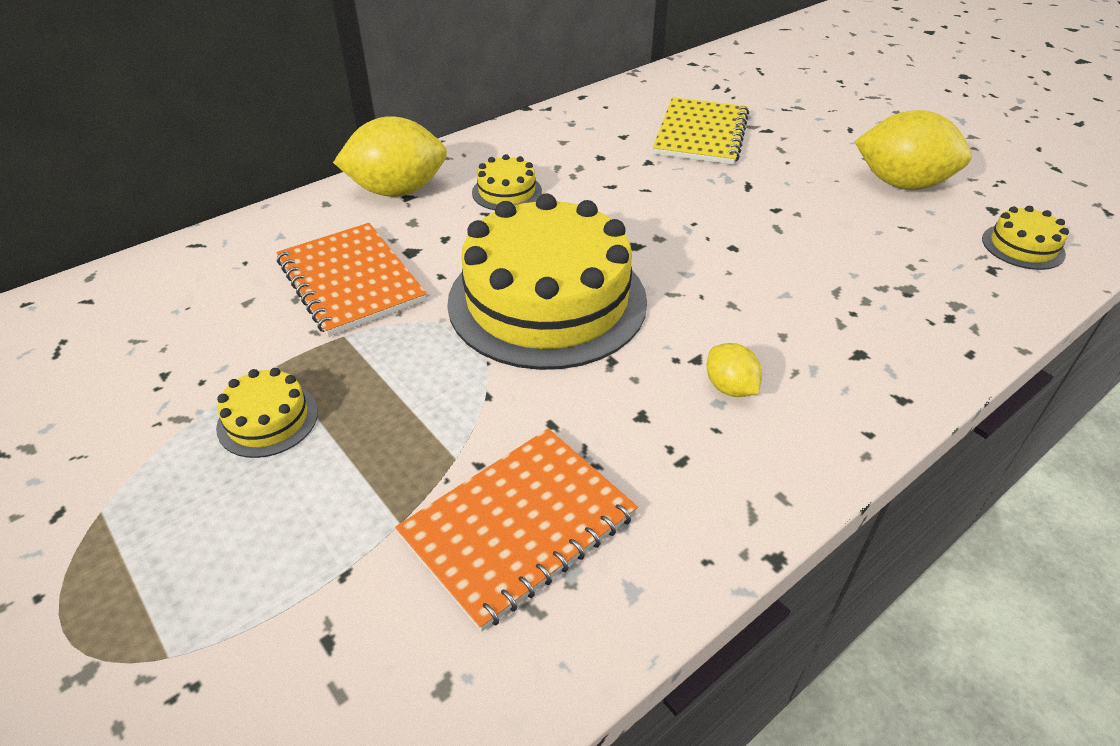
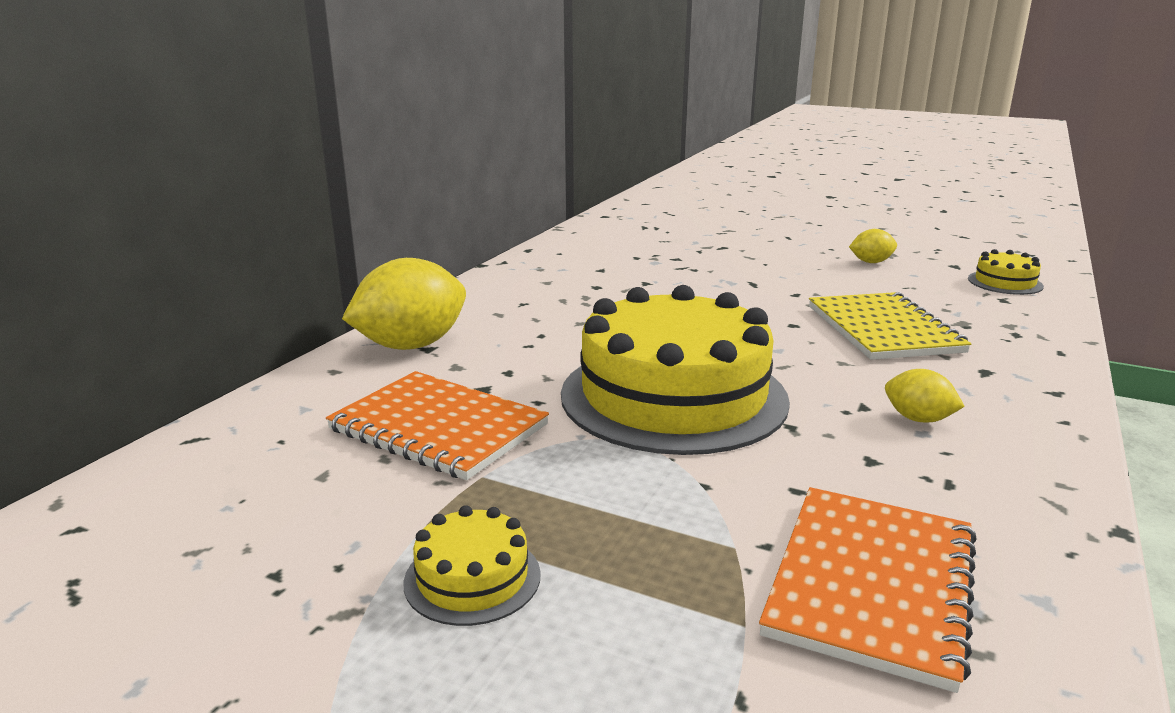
camera: 25 degrees left, 20 degrees down
yellow cake [472,154,542,210] -> none
yellow notebook [653,97,749,165] -> yellow notebook moved to [809,292,971,360]
yellow lemon [854,110,972,190] -> yellow lemon [849,229,897,263], size x0.49

